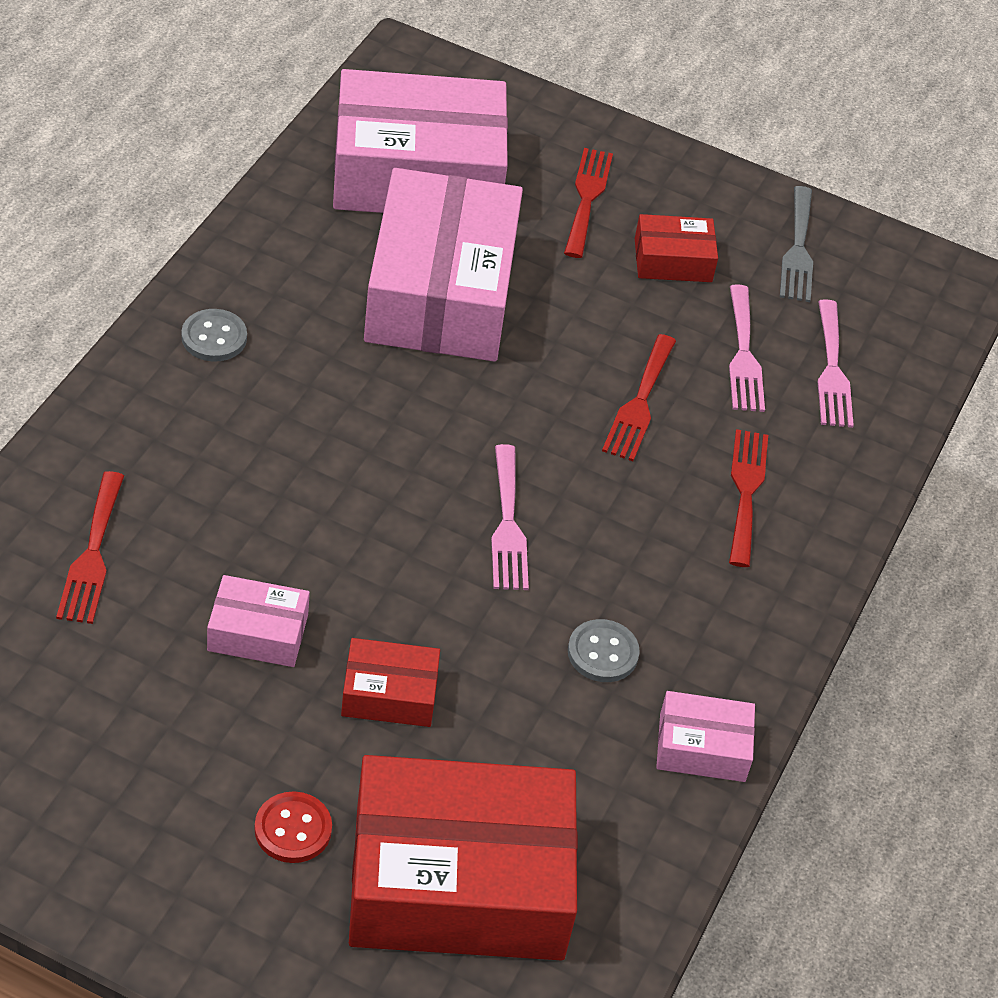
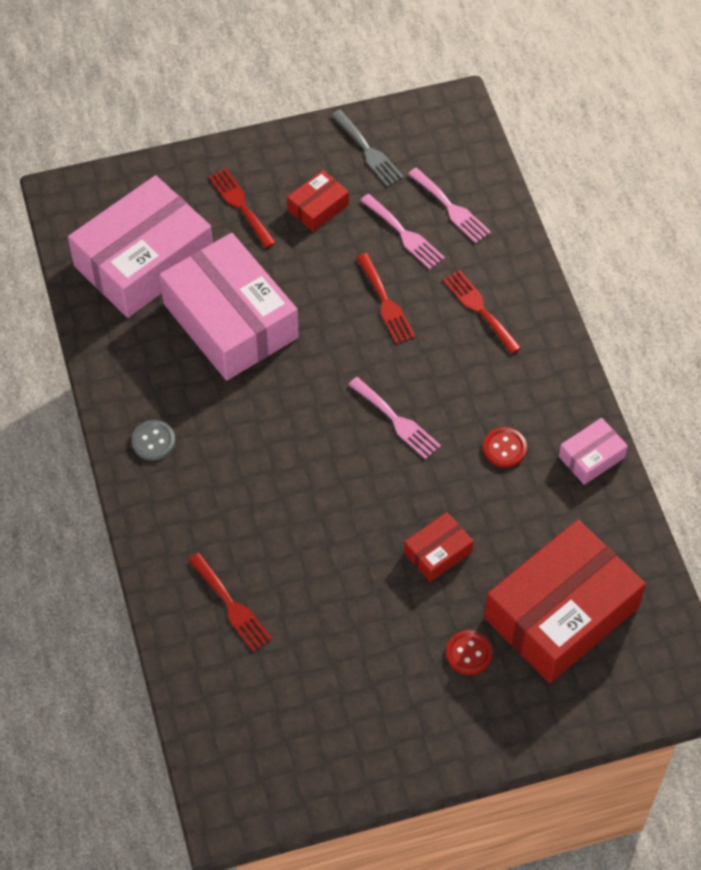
camera: 35 degrees left, 10 degrees up
pink box [207,575,310,667] -> none
grey button [568,619,640,682] -> red button [483,427,527,468]

